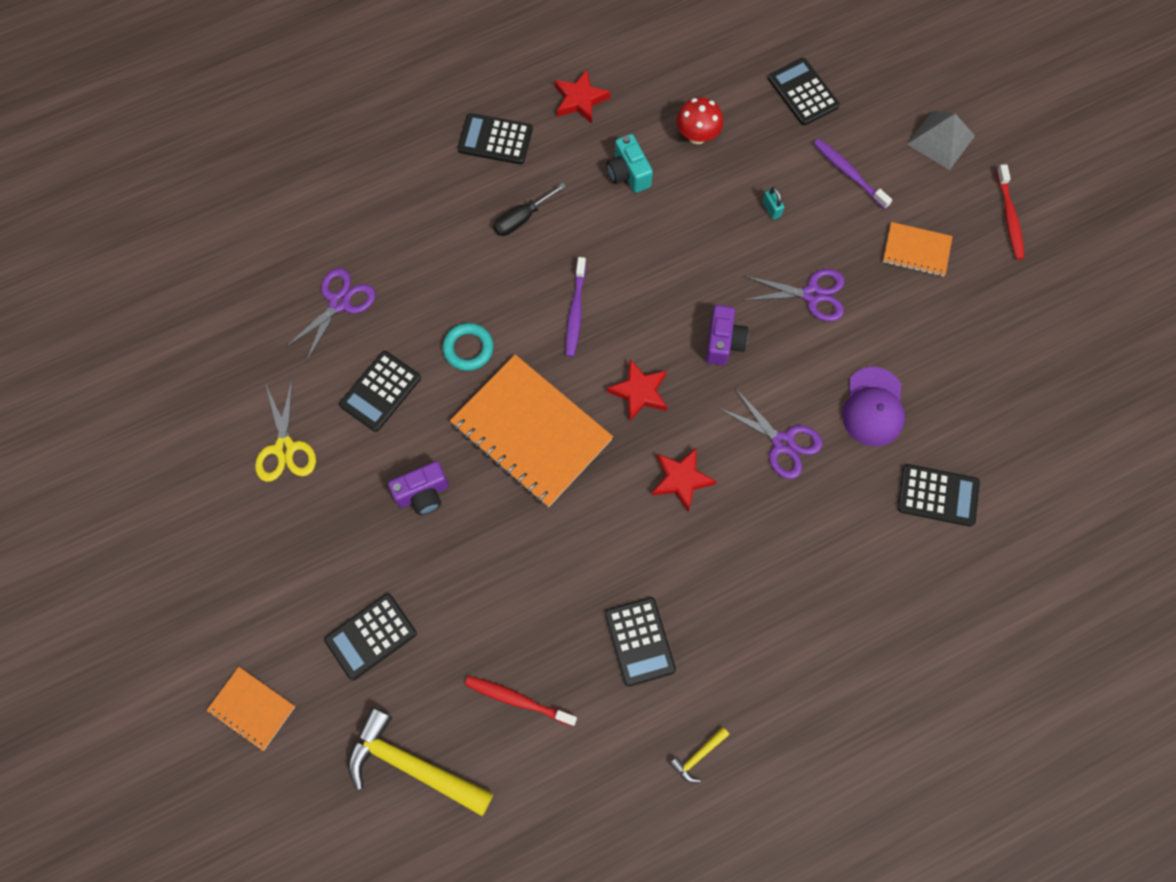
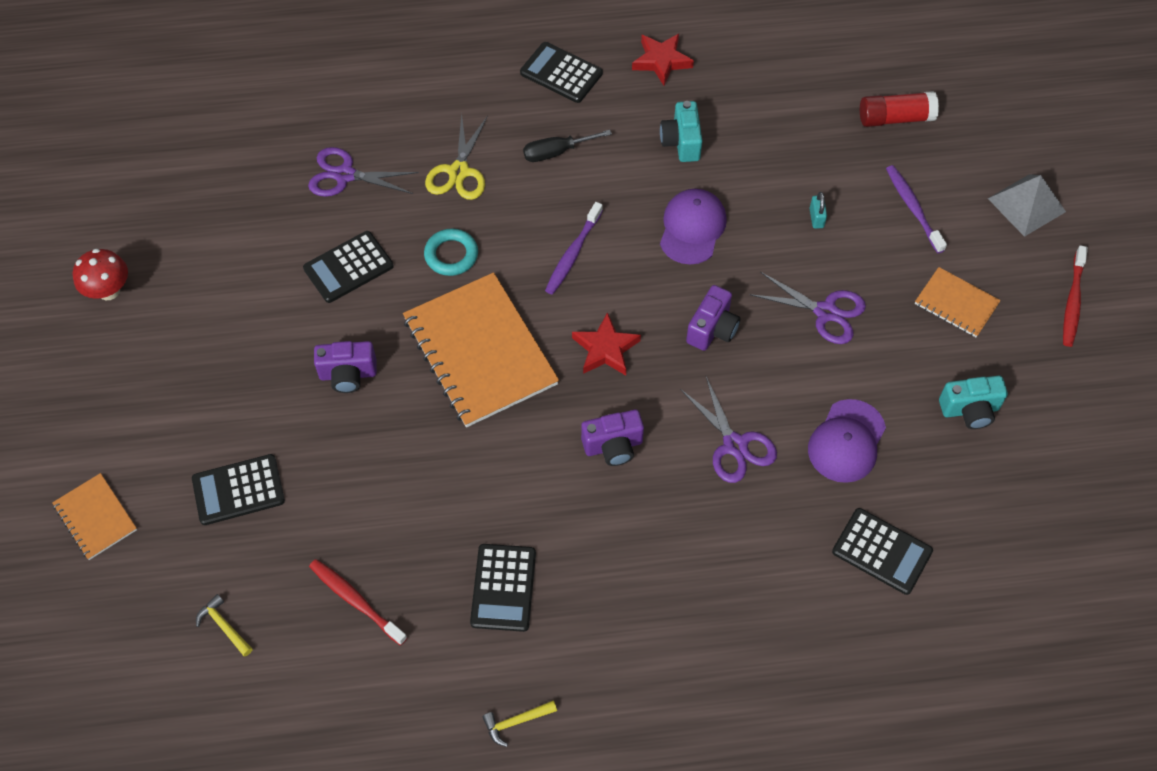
camera: 20 degrees right, 10 degrees down
yellow scissors [255,380,316,482] -> yellow scissors moved to [425,114,488,200]
purple scissors [285,268,375,362] -> purple scissors turned 135 degrees counterclockwise [308,147,419,197]
yellow hammer [348,707,493,816] -> yellow hammer [196,594,253,656], size x0.43
red star [652,447,717,512] -> purple camera [581,410,644,466]
red mushroom [676,97,723,144] -> red mushroom moved to [73,249,128,300]
black calculator [768,57,840,126] -> red glue stick [860,91,939,127]
none -> purple cap [660,189,727,265]
none -> turquoise camera [939,376,1008,429]

